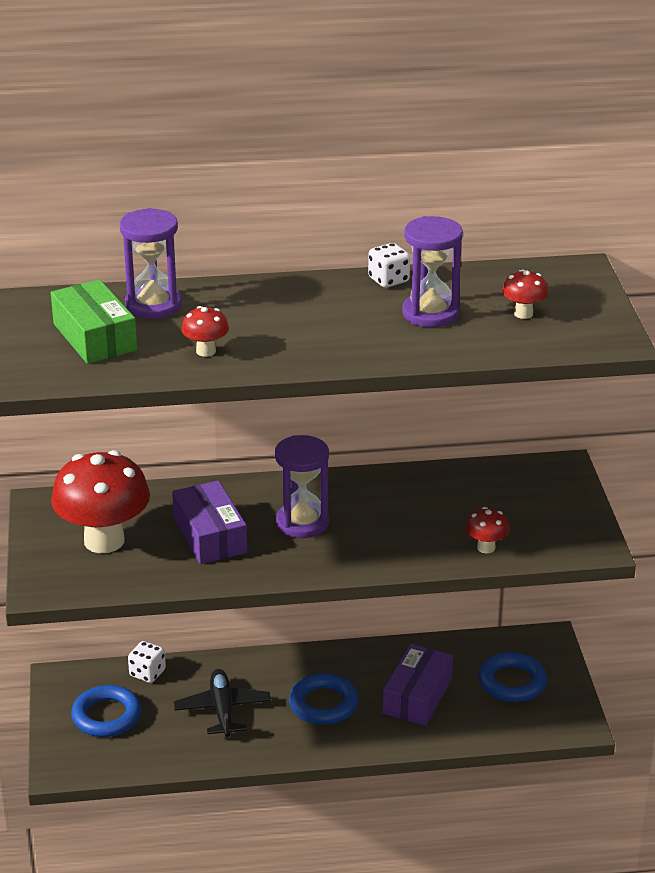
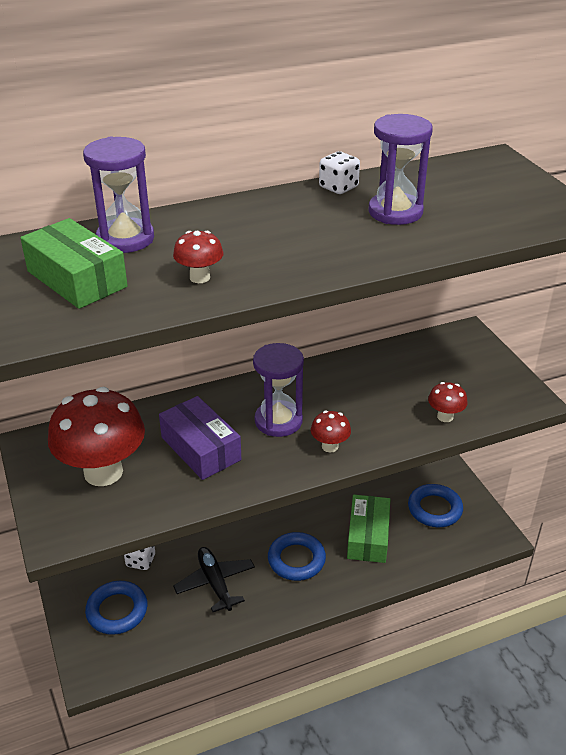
camera: 15 degrees left, 5 degrees up
purple box [383,644,453,726] -> green box [347,495,390,563]
red mushroom [502,269,548,319] -> red mushroom moved to [311,411,351,452]

